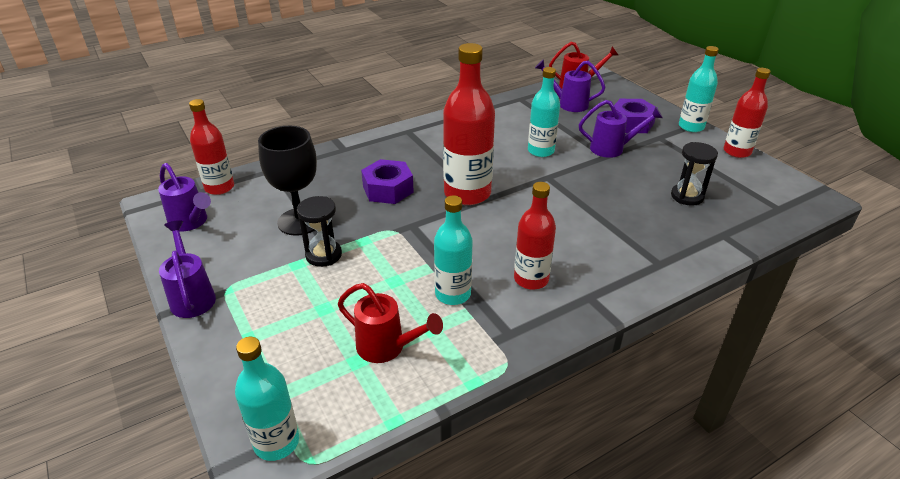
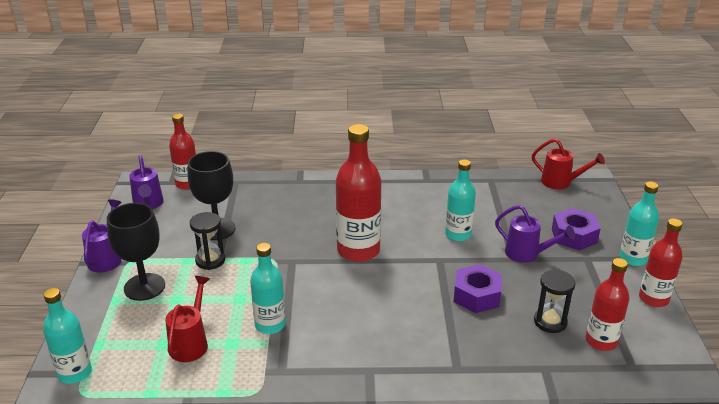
camera: 30 degrees right, 5 degrees down
red watering can [338,283,443,363] -> red watering can turned 135 degrees counterclockwise [165,276,210,362]
purple nut [361,159,414,204] -> purple nut moved to [454,264,502,313]
red bottle [514,182,556,290] -> red bottle moved to [586,258,629,351]
purple watering can [535,59,606,112] -> none
none -> black goblet [107,203,165,301]

